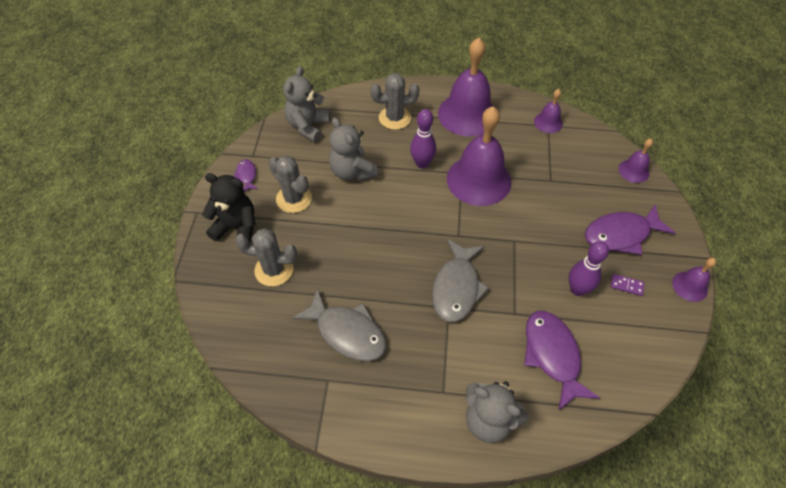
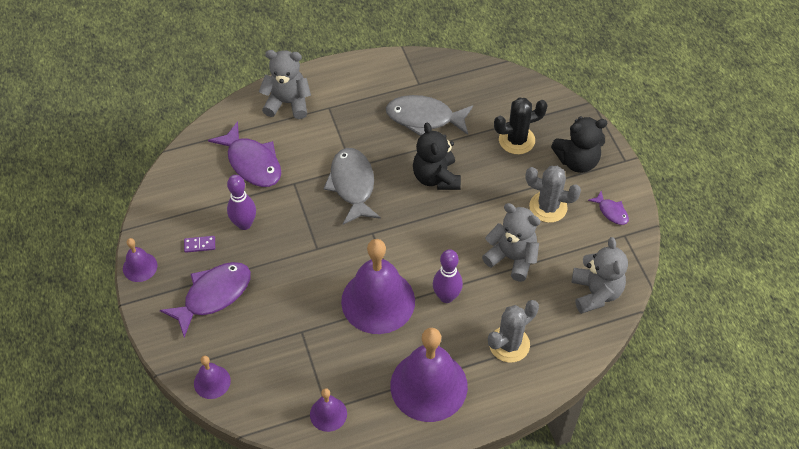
camera: 155 degrees right, 0 degrees up
grey cactus [235,228,297,286] -> black cactus [494,98,548,154]
none -> black teddy bear [413,122,461,190]

